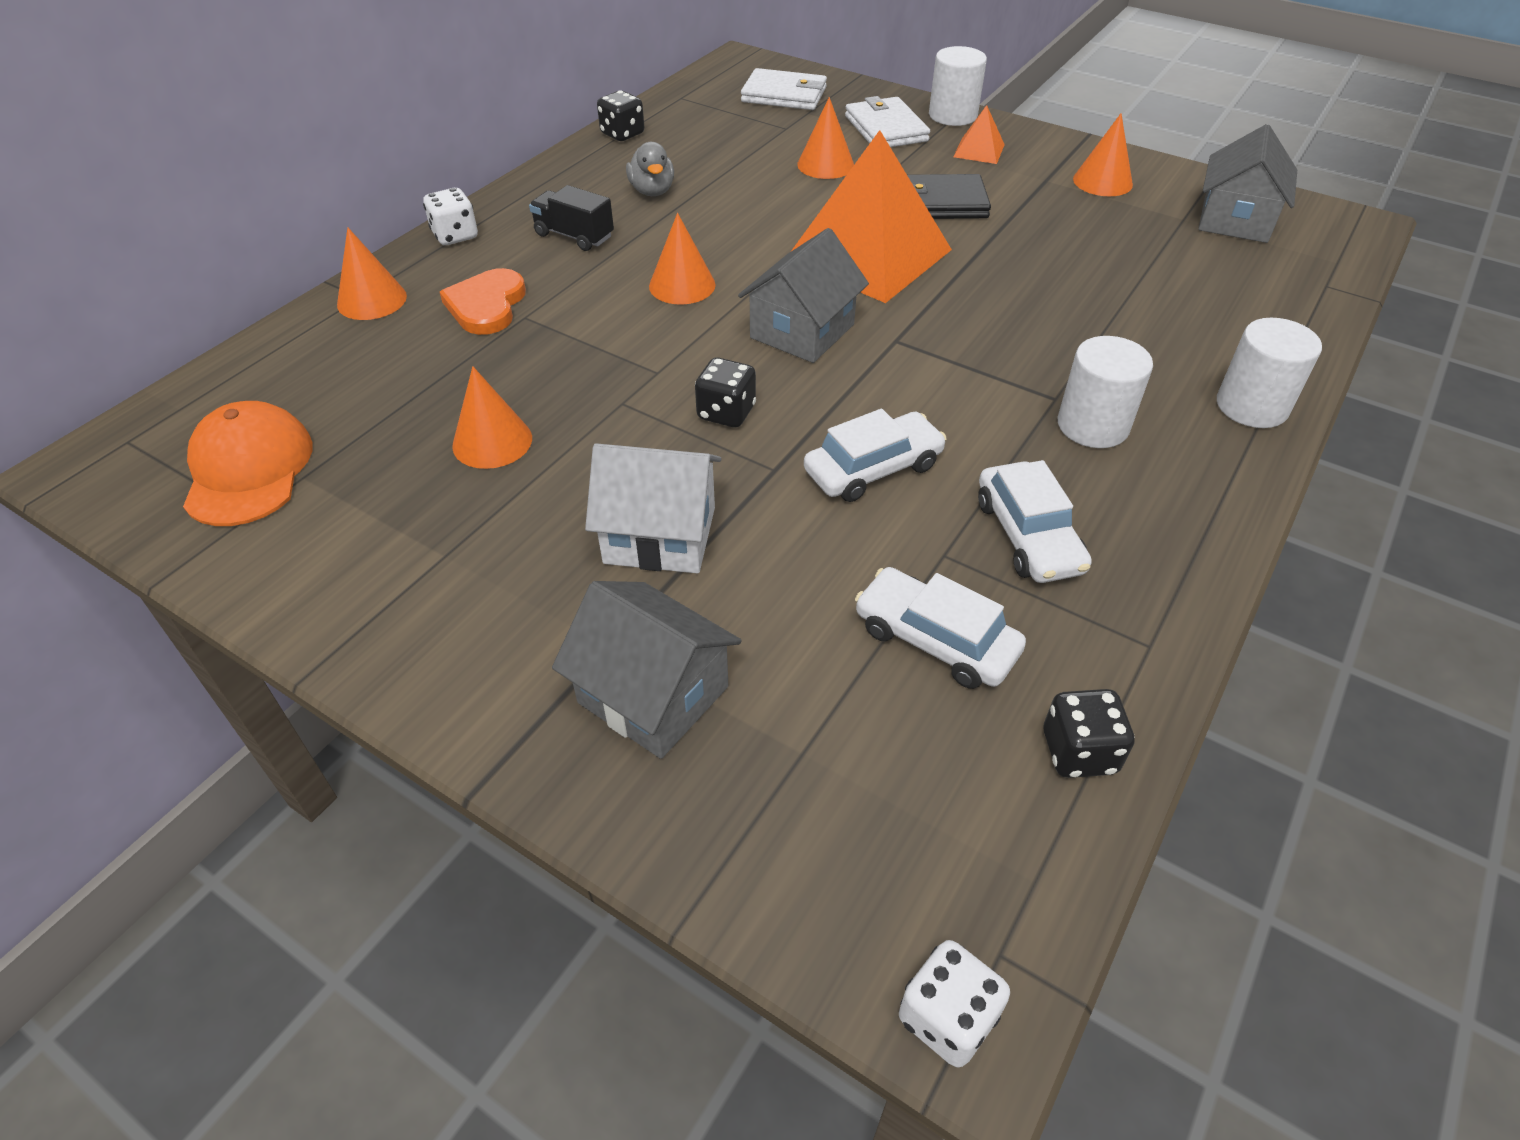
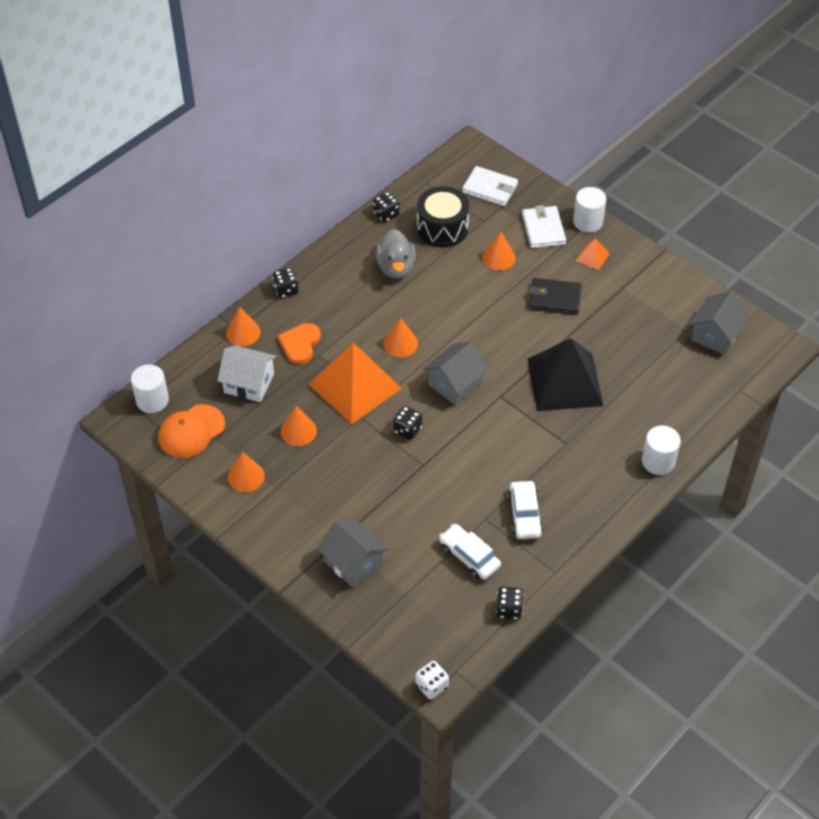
camera: 10 degrees right, 5 degrees up
orange cap [183,401,313,526] -> orange cap turned 135 degrees counterclockwise [159,404,225,458]
white dice [423,188,478,245] -> black dice [272,268,299,298]
black truck [529,185,614,251] -> none
white house [585,443,721,574] -> white house moved to [217,345,277,402]
grey duck [626,142,674,196] -> grey duck [376,229,416,279], size x1.51
orange pyramid [791,130,952,303] -> orange pyramid moved to [309,343,402,424]
white car [804,409,947,502] -> none
white cylinder [1058,336,1153,448] -> white cylinder moved to [131,364,169,413]
orange cone [1073,114,1133,196] -> orange cone moved to [228,452,265,492]
none -> black drum [417,186,469,247]
none -> black pyramid [528,338,604,411]

